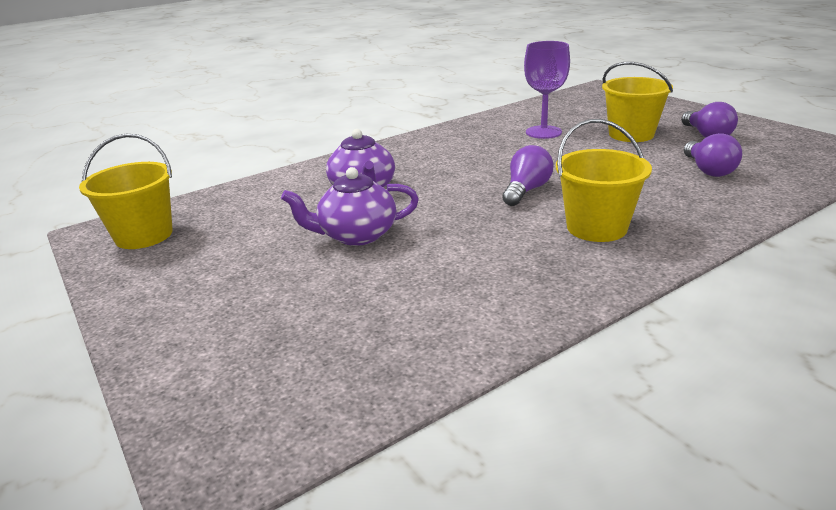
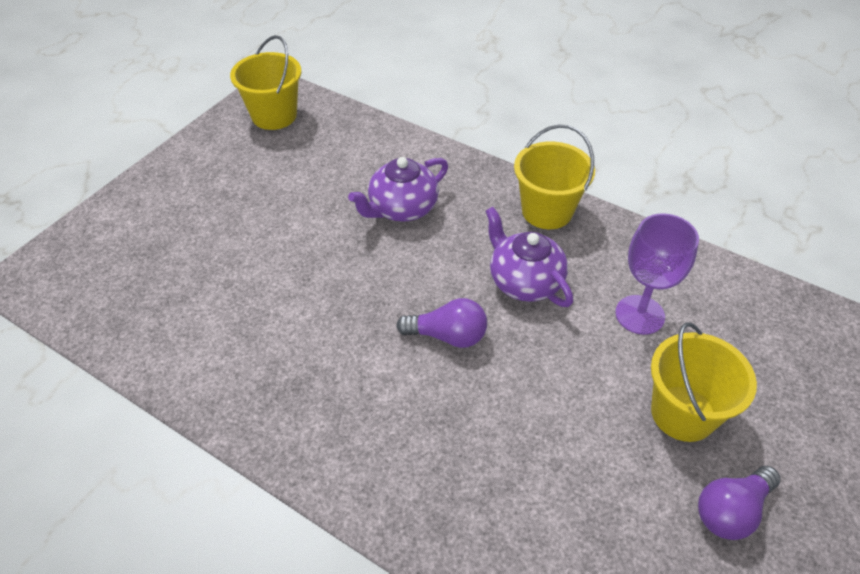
camera: 65 degrees right, 20 degrees up
purple teapot [281,167,419,246] -> purple teapot moved to [485,207,573,307]
yellow bucket [556,119,652,242] -> yellow bucket moved to [514,124,595,229]
purple light bulb [684,133,742,177] -> none

